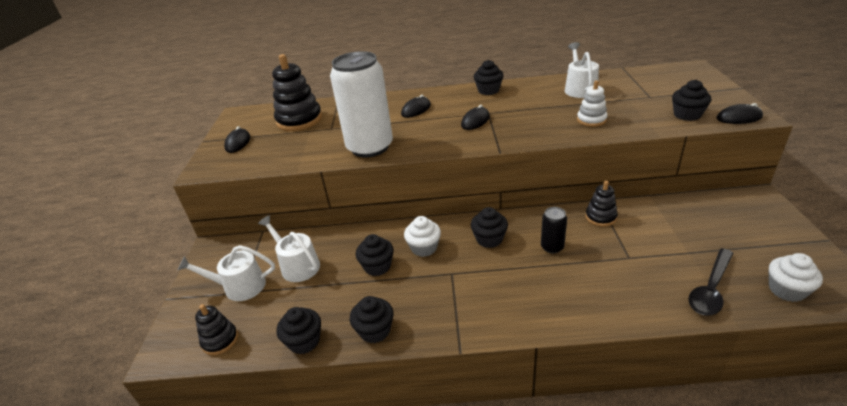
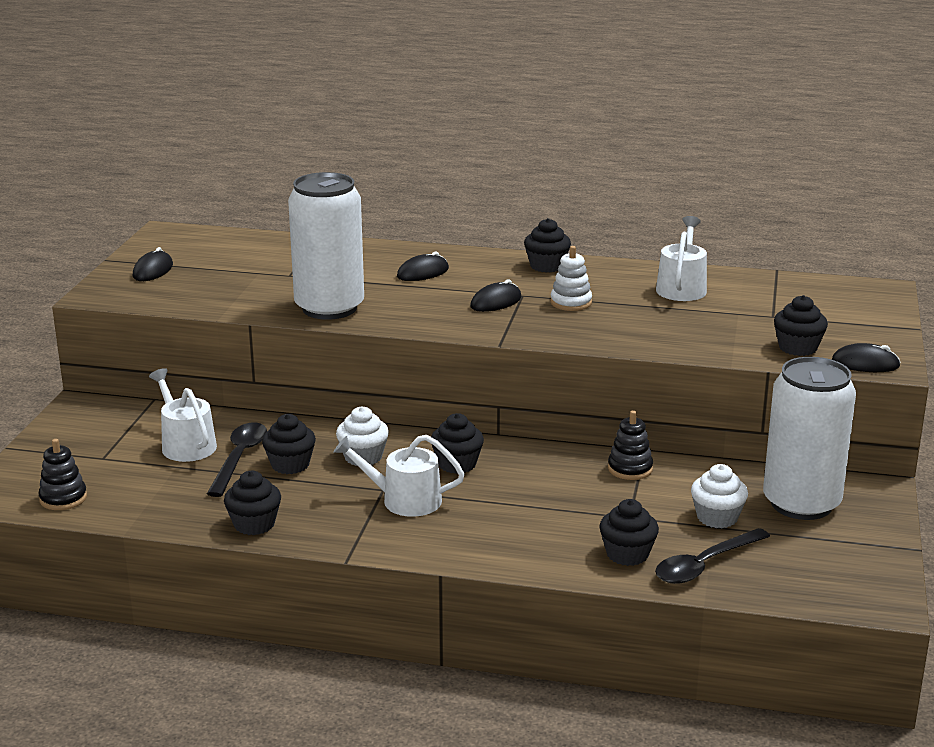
camera: 10 degrees right, 10 degrees down
white watering can [178,245,275,301] -> white watering can moved to [333,435,465,517]
black stacking toy [272,54,322,131] -> none
black cupcake [276,307,321,354] -> black cupcake moved to [599,499,659,566]
black can [541,207,567,253] -> none
white stacking toy [577,80,608,127] -> white stacking toy moved to [550,246,592,311]
white cupcake [769,253,823,302] -> white cupcake moved to [691,464,748,528]
none -> black spoon [207,423,267,497]
none -> white can [763,357,856,520]

